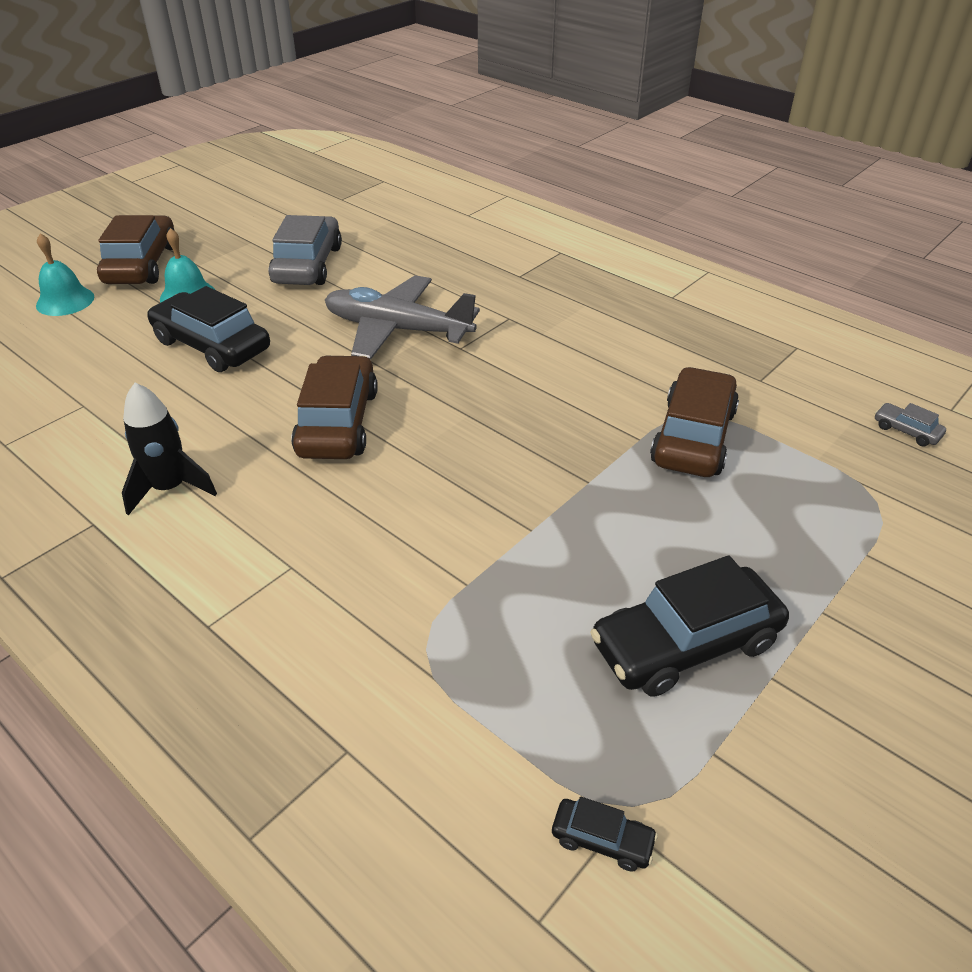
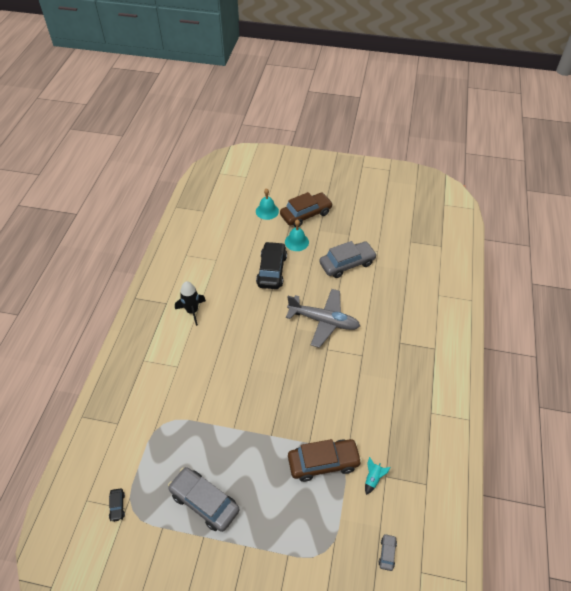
camera: 60 degrees right, 10 degrees up
brown car [291,355,378,459] -> none
grey plane [325,275,480,360] -> grey plane turned 120 degrees clockwise [286,289,360,348]
black car [590,555,789,697] -> grey car [168,467,240,532]
none -> turquoise rocket [365,457,391,495]

